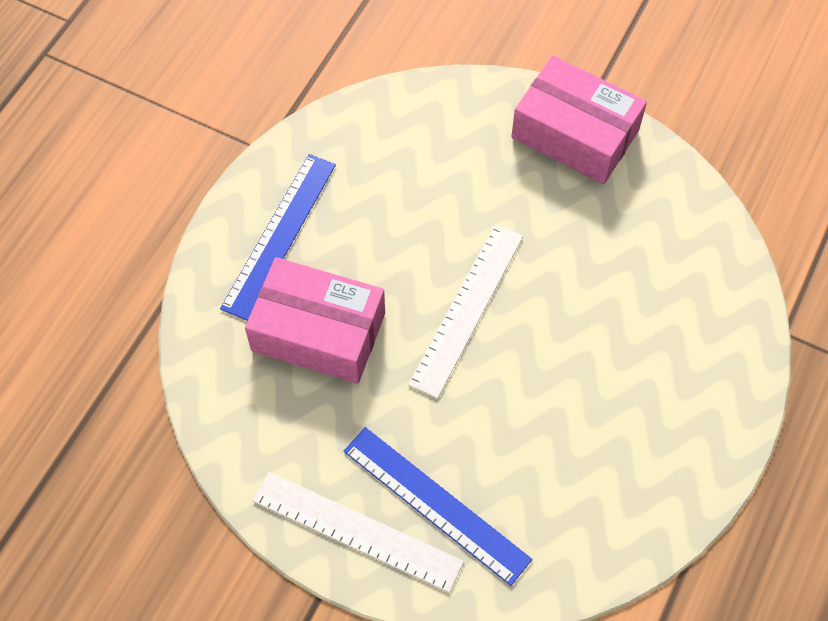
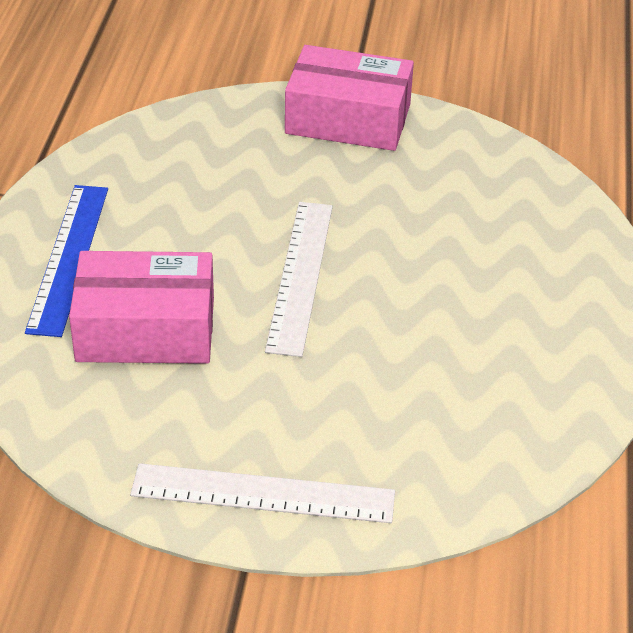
camera: 20 degrees left, 20 degrees down
blue ruler [343,427,532,586] -> none

